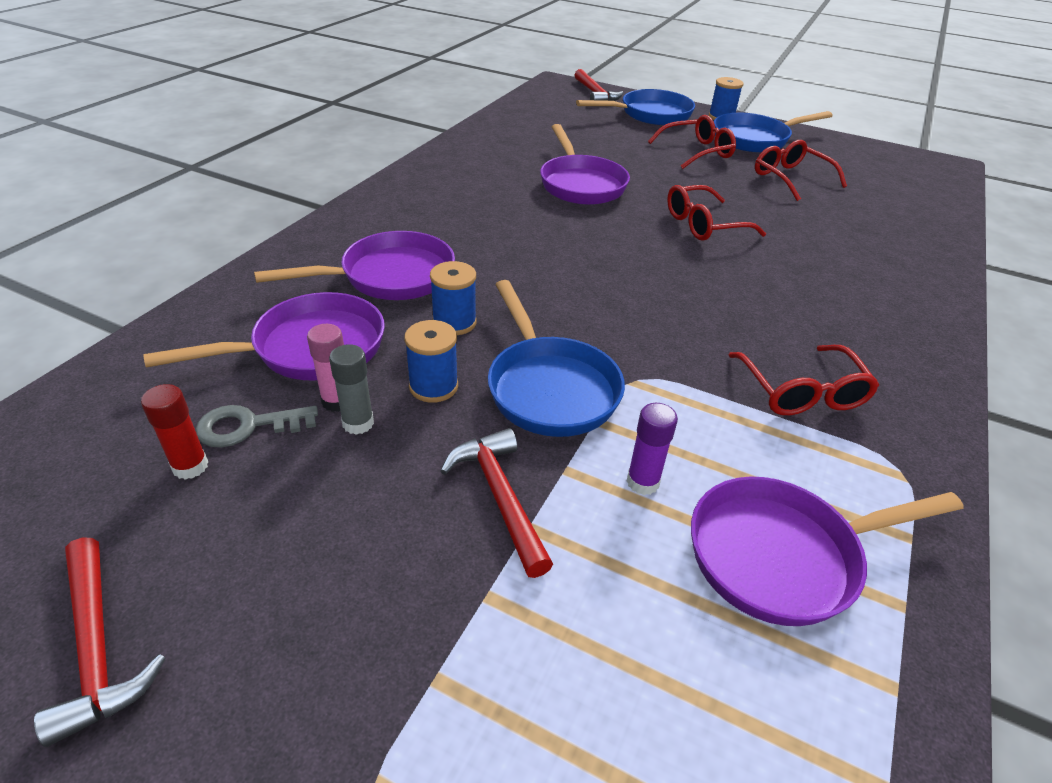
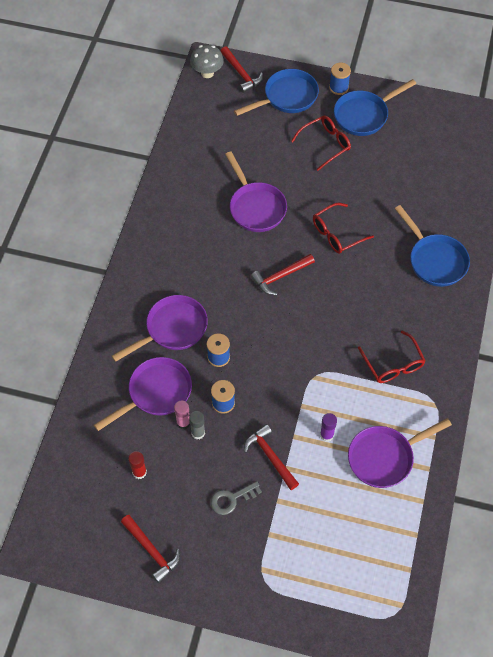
camera: 10 degrees left, 20 degrees up
grey key [195,405,318,448] -> grey key moved to [210,481,262,515]
blue pan [488,280,625,437] -> blue pan moved to [395,205,470,287]
red glasses [755,140,847,201] -> none
none -> grey mushroom [190,44,224,78]
none -> red hammer [251,254,315,295]

